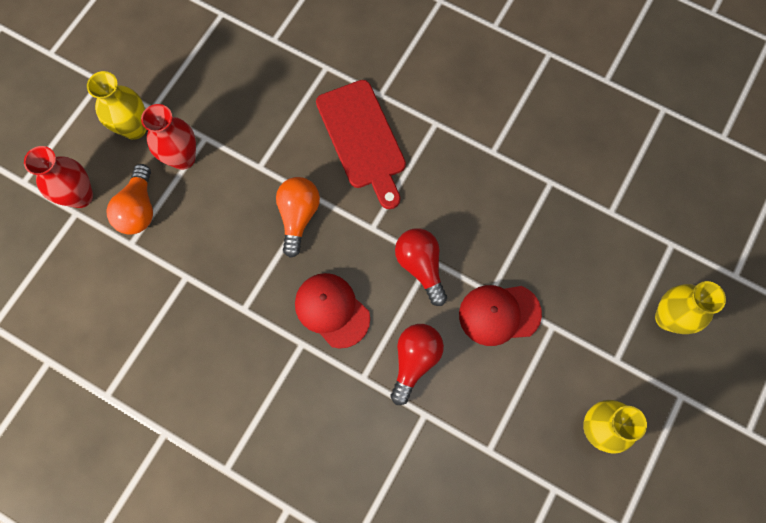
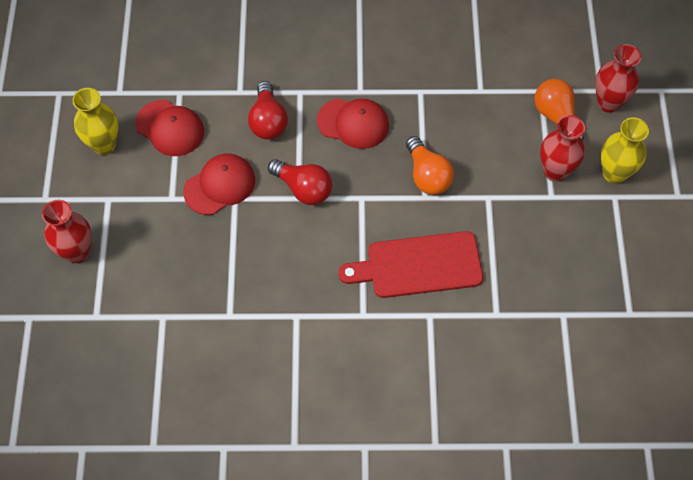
camera: 150 degrees right, 10 degrees down
red cutting board [316,80,406,209] -> red cutting board turned 45 degrees counterclockwise [338,231,483,298]
yellow vase [655,281,726,334] -> red vase [42,200,92,263]
none -> red cap [135,100,204,156]

